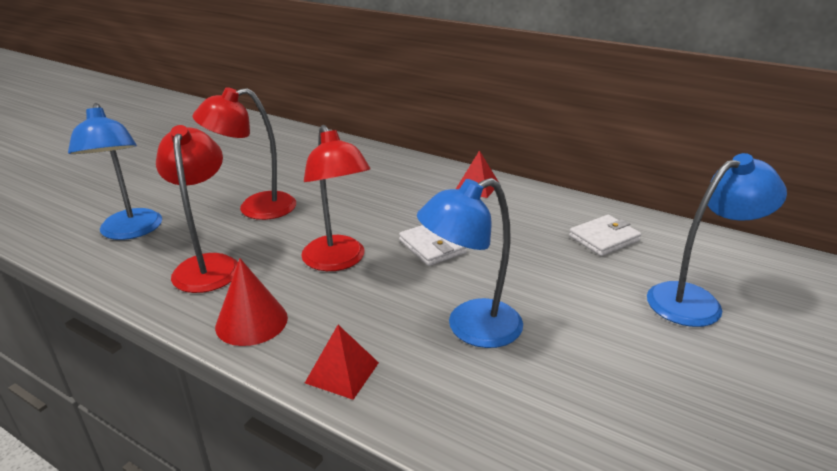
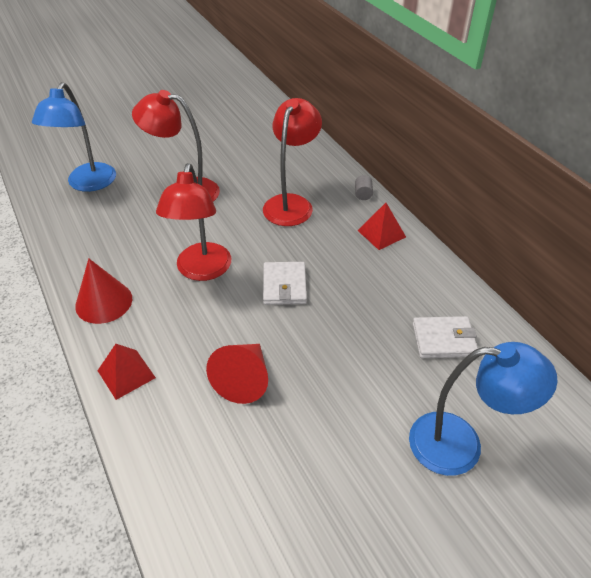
camera: 30 degrees right, 15 degrees up
red lamp [156,125,238,293] -> red lamp moved to [263,98,322,226]
blue lamp [417,178,523,348] -> red cone [206,344,268,404]
none -> grey cylinder [355,175,373,200]

